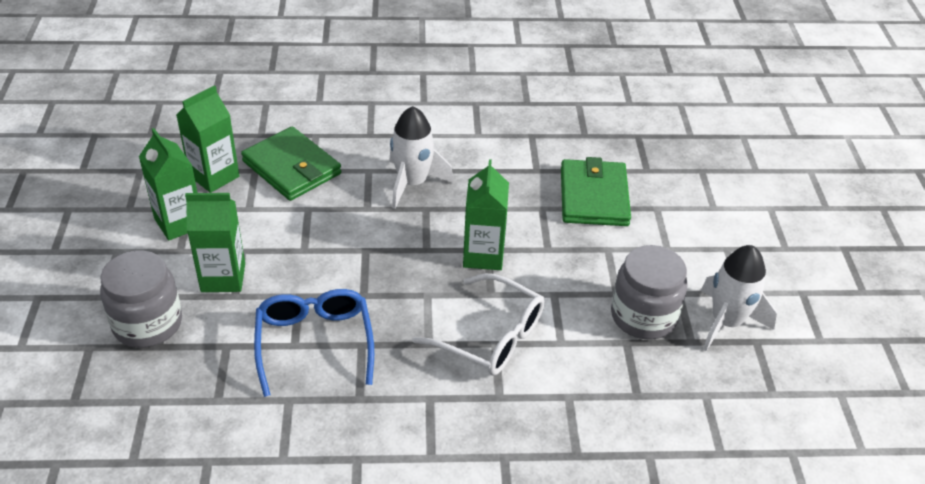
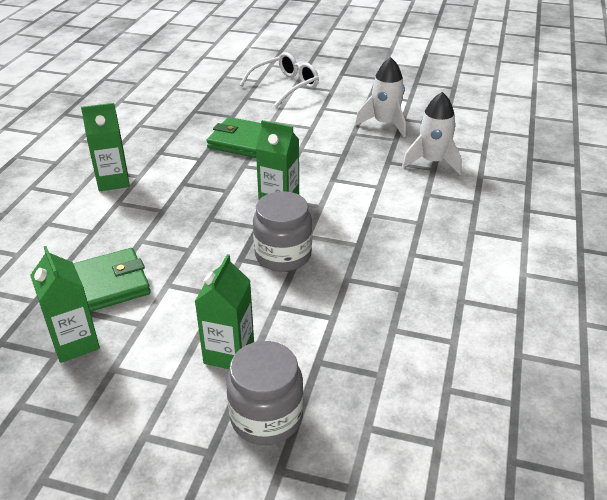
camera: 70 degrees left, 5 degrees down
green carton [139,128,197,240] -> green carton moved to [81,103,130,191]
blue glasses [254,289,374,397] -> none
white rocket [389,106,454,209] -> white rocket moved to [402,92,462,175]
white glasses [412,273,545,376] -> white glasses moved to [239,52,319,107]
grey jar [611,245,688,340] -> grey jar moved to [253,191,312,272]

